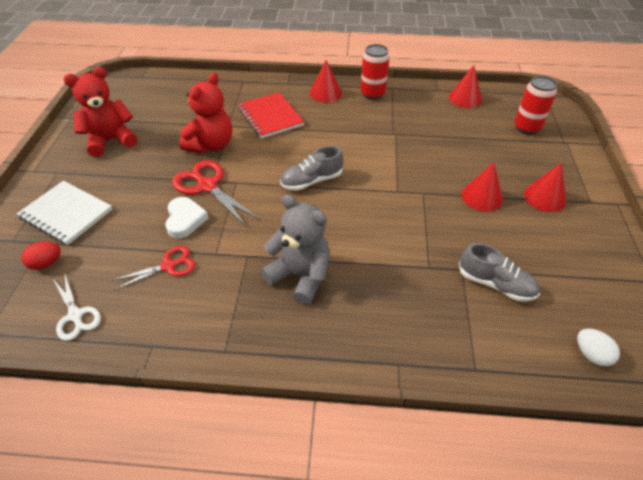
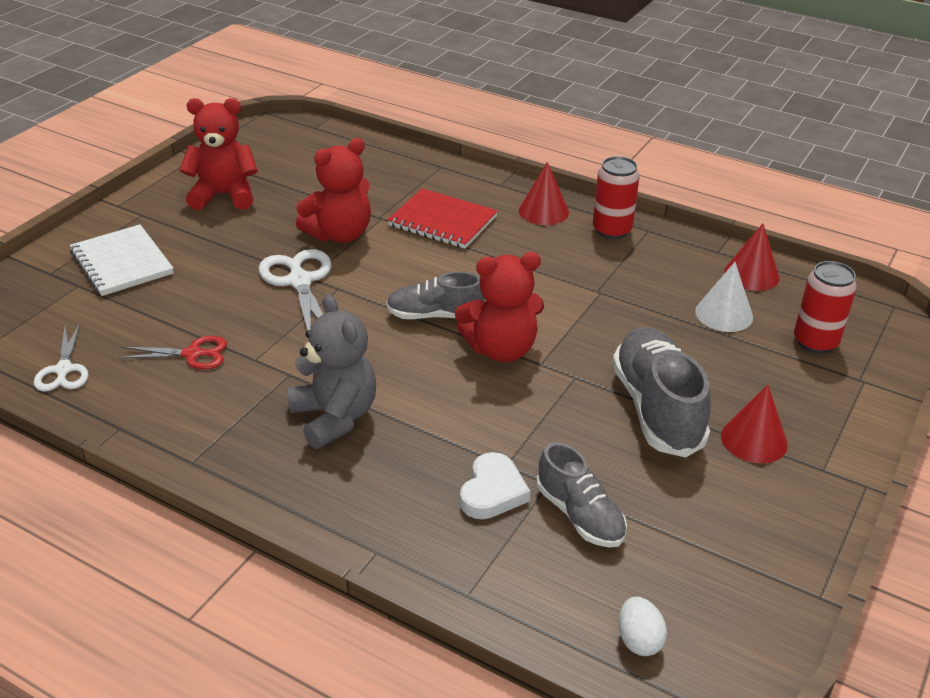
camera: 25 degrees right, 10 degrees down
red egg [21,241,61,270] -> none
white heart [165,197,209,238] -> white heart moved to [460,452,530,519]
red scissors [172,160,261,227] -> white scissors [259,249,331,331]
red notebook [238,92,304,138] -> red notebook turned 60 degrees counterclockwise [387,188,498,249]
red cone [462,162,503,212] -> grey shoe [612,327,711,457]
none -> red teddy bear [455,252,544,362]
none -> white cone [695,262,753,332]

